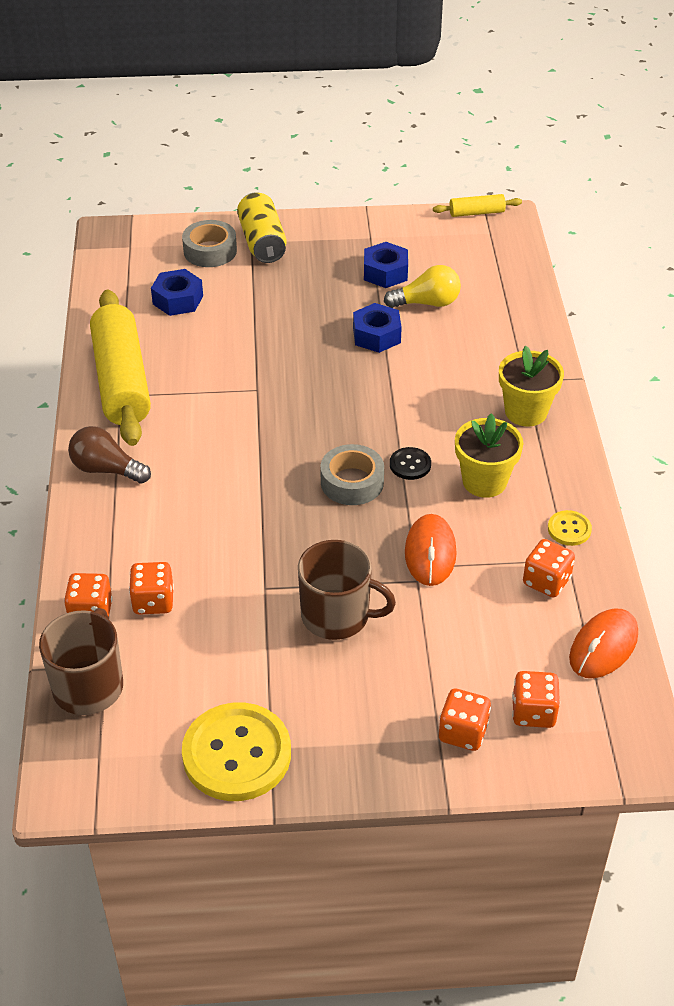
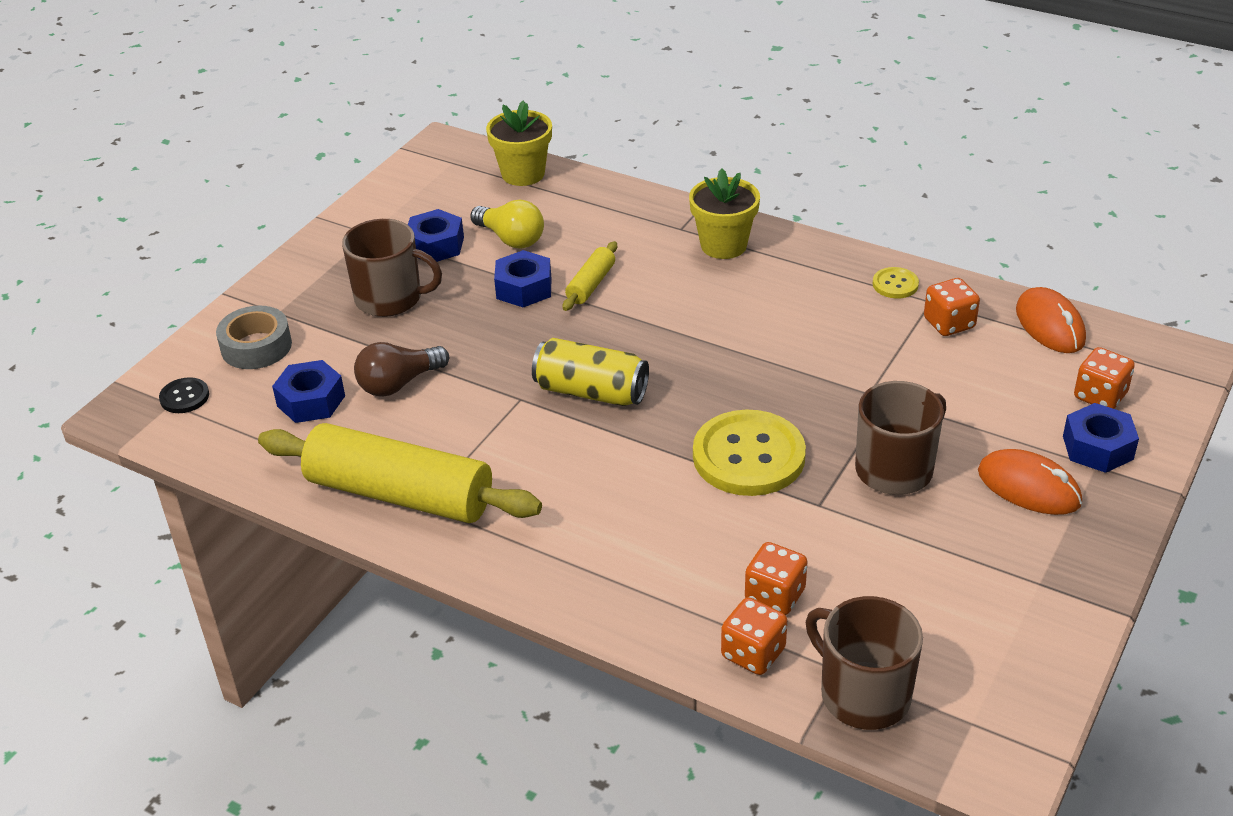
camera: 55 degrees left, 5 degrees down
brown light bulb [68,426,151,484] -> brown light bulb moved to [354,342,449,397]
yellow button [182,702,291,801] -> yellow button moved to [693,410,806,496]
yellow can [237,192,287,263] -> yellow can moved to [532,338,649,406]
grey tape [320,444,384,505] -> none
yellow light bulb [384,265,461,308] -> yellow light bulb turned 105 degrees clockwise [470,200,544,249]
black button [390,447,431,480] -> black button moved to [159,377,209,413]
orange mouse [405,514,457,586] -> orange mouse moved to [978,449,1082,515]
yellow rolling pin [433,194,522,217] -> yellow rolling pin moved to [563,241,617,311]
orange dice [439,689,491,751] -> blue nut [1063,403,1139,473]
yellow flower pot [455,413,523,498] -> yellow flower pot moved to [486,101,552,186]
none -> brown mug [342,219,442,317]

